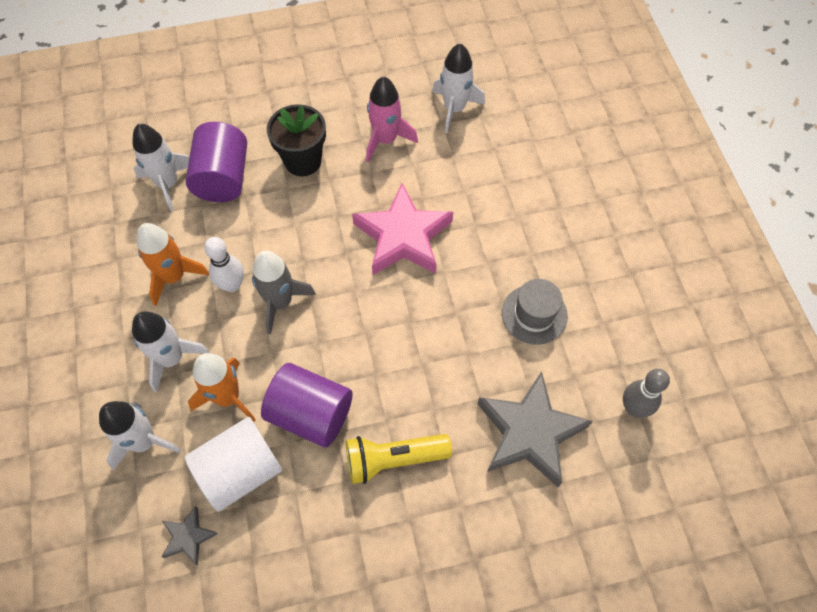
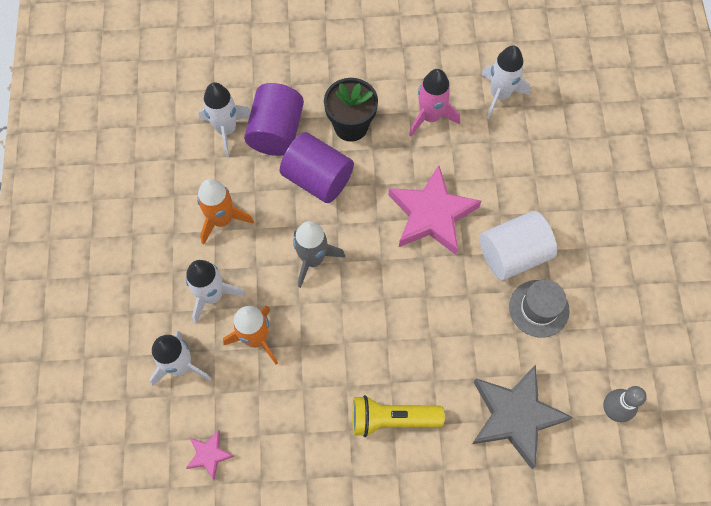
camera: 10 degrees right, 5 degrees up
grey star [161,506,218,565] -> pink star [186,430,235,480]
white cylinder [185,417,282,511] -> white cylinder moved to [480,211,557,280]
white bowling pin [204,237,244,292] -> none
purple cylinder [261,363,353,448] -> purple cylinder moved to [280,132,354,203]

